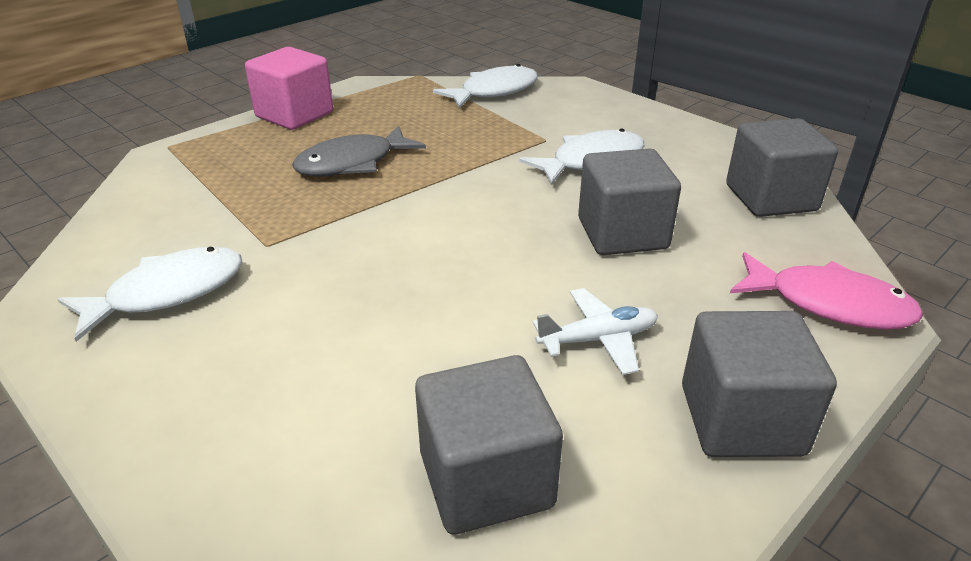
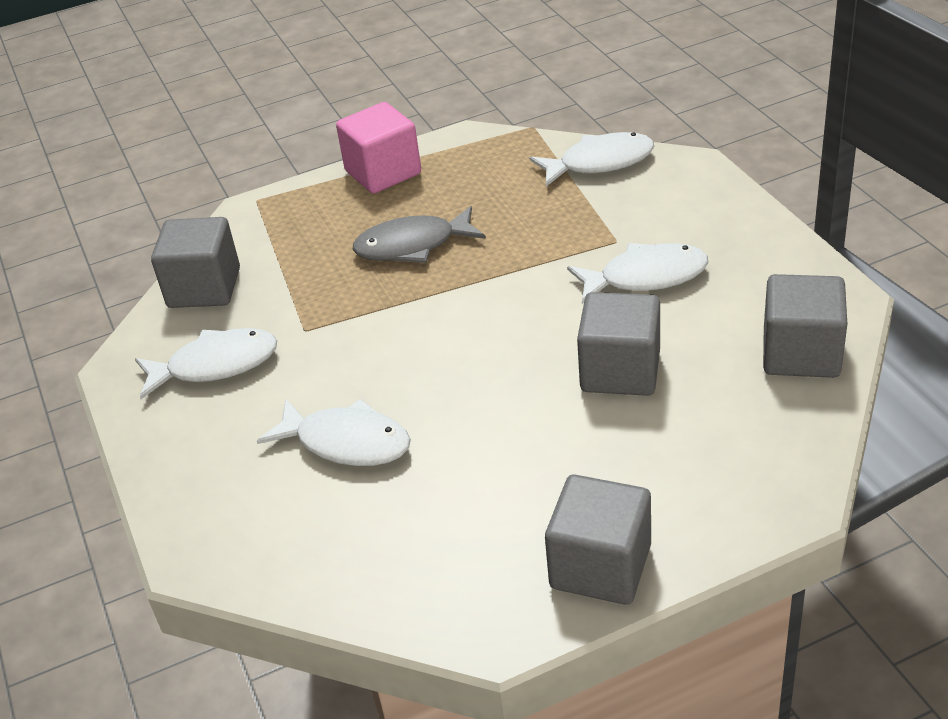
camera: 25 degrees right, 5 degrees up
grey cube [415,355,563,535] -> grey cube moved to [151,217,240,308]
white plane [533,288,658,375] -> none
pink fish [730,252,923,330] -> none
none -> white fish [257,399,411,466]

